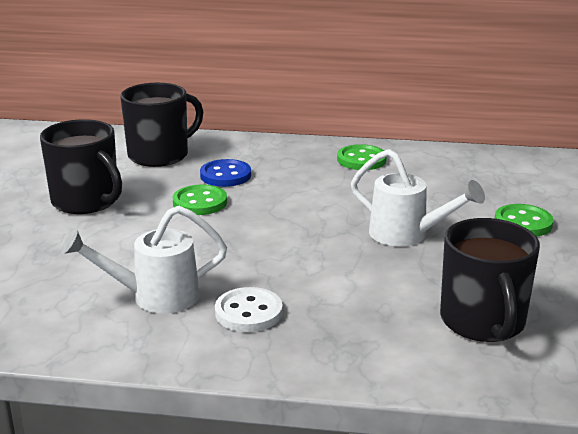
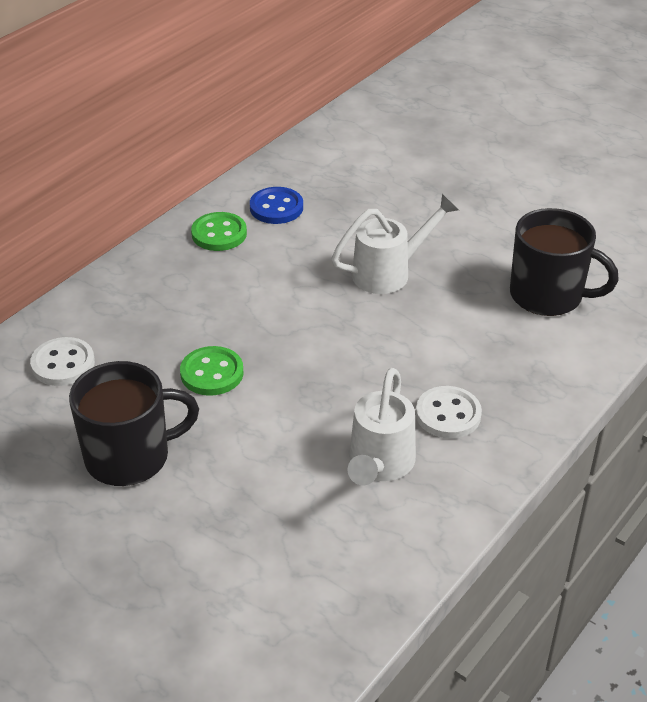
camera: 60 degrees left, 15 degrees up
black mug [120,83,203,167] -> white button [30,337,95,386]
blue button [200,159,251,187] -> blue button moved to [250,187,303,224]
green button [495,204,554,237] -> none

